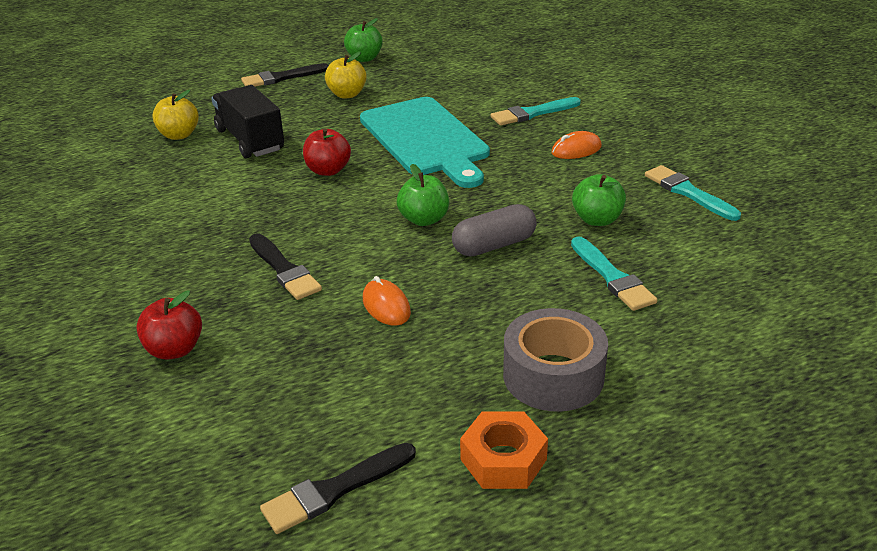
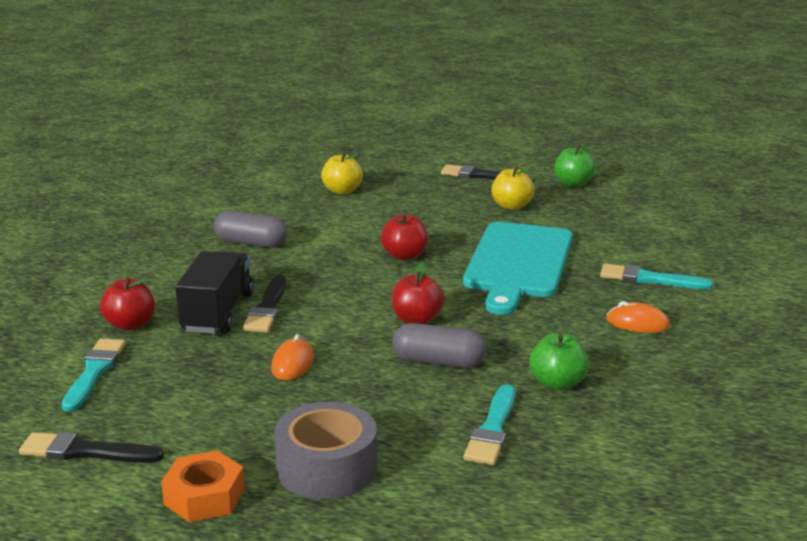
camera: 40 degrees right, 10 degrees down
black truck [212,85,284,158] -> black truck moved to [175,251,254,334]
green apple [397,164,449,226] -> red apple [392,262,444,324]
turquoise brush [645,165,741,221] -> turquoise brush moved to [62,339,126,412]
none -> grey capsule [214,211,287,248]

